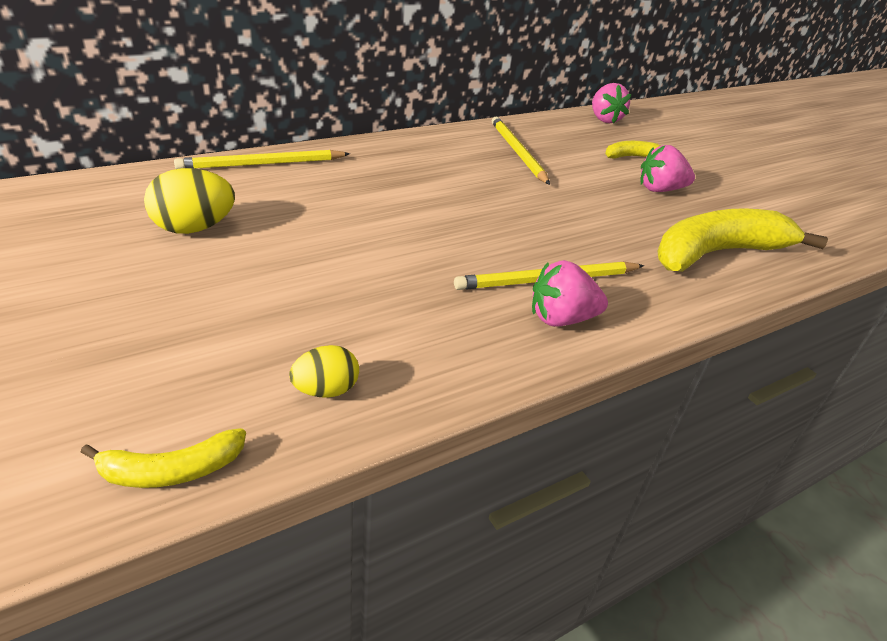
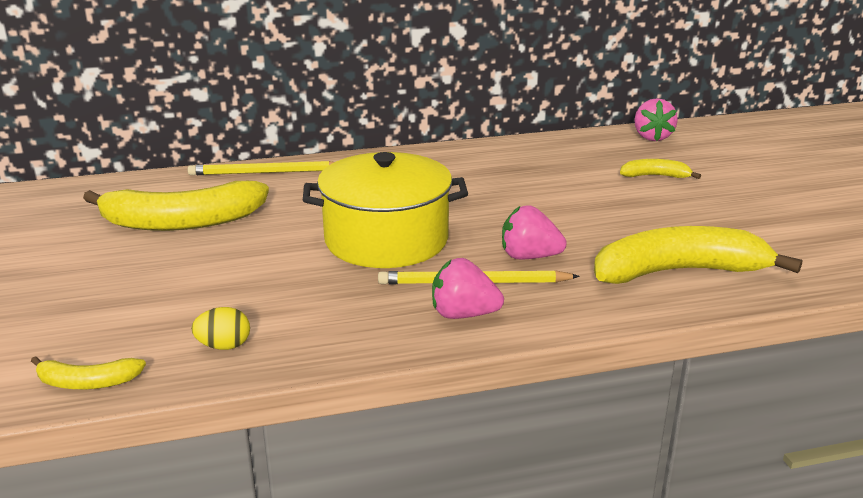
camera: 20 degrees right, 10 degrees down
yellow egg [144,168,235,234] -> yellow banana [83,181,269,231]
yellow pencil [492,116,550,185] -> none
pink strawberry [641,145,695,192] -> pink strawberry moved to [502,205,567,260]
none -> yellow pot [303,152,468,268]

